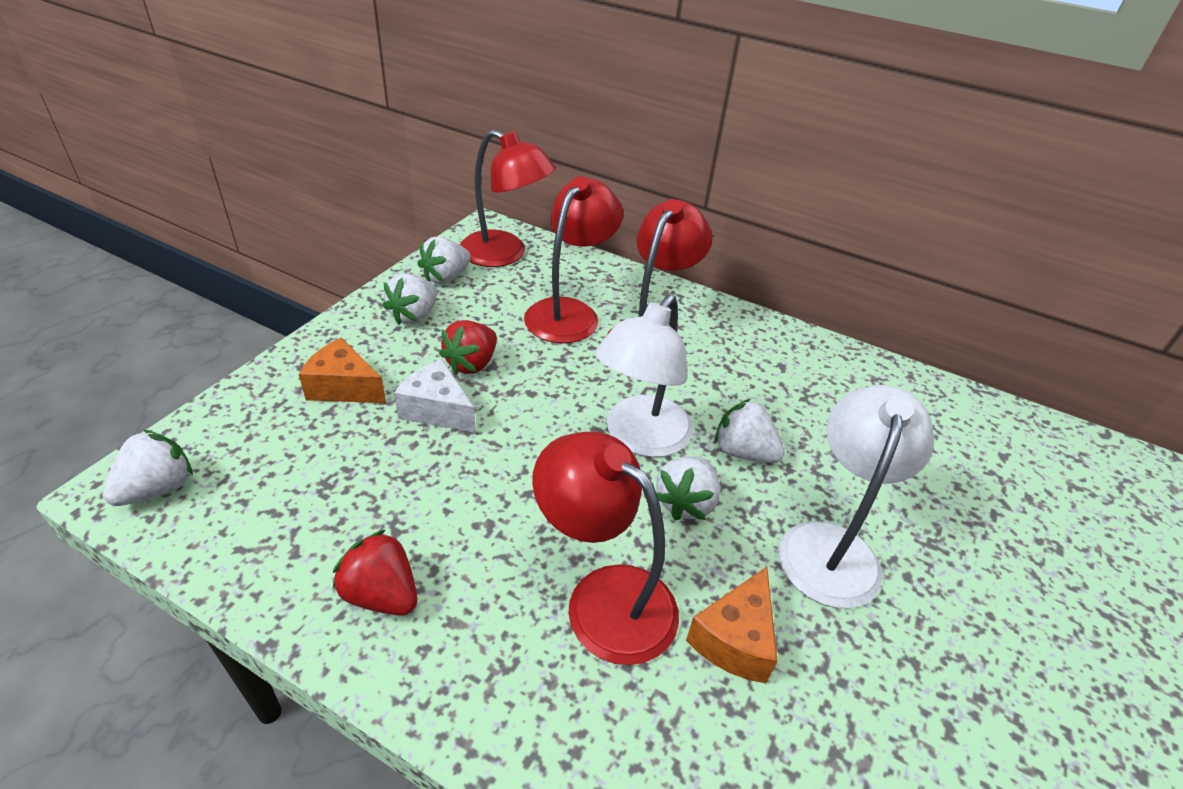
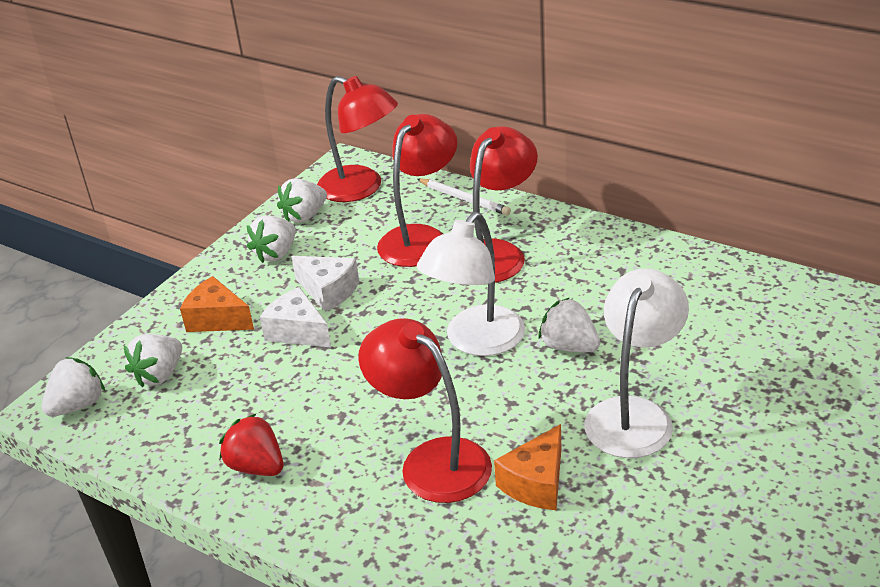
camera: 10 degrees right, 5 degrees down
red strawberry [439,320,497,374] -> white cheese [291,256,359,312]
white strawberry [656,456,720,521] -> white strawberry moved to [124,334,182,387]
none -> white pencil [417,179,511,216]

